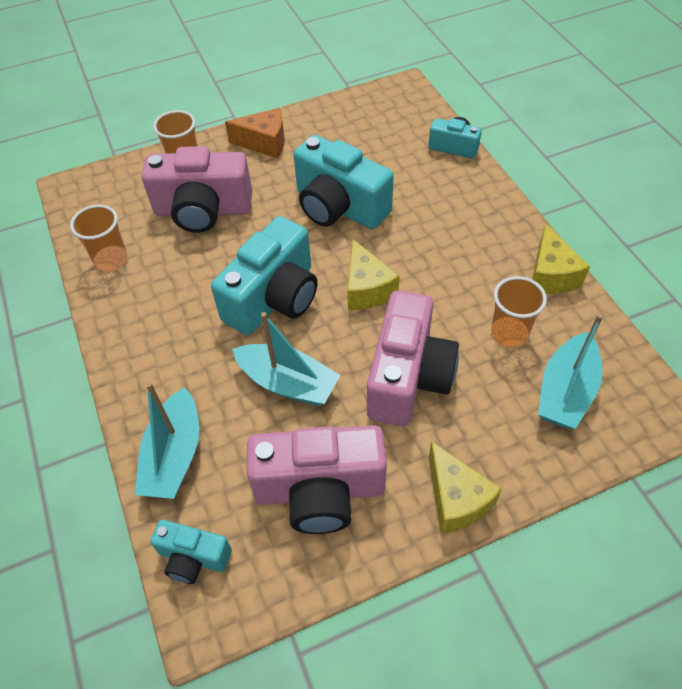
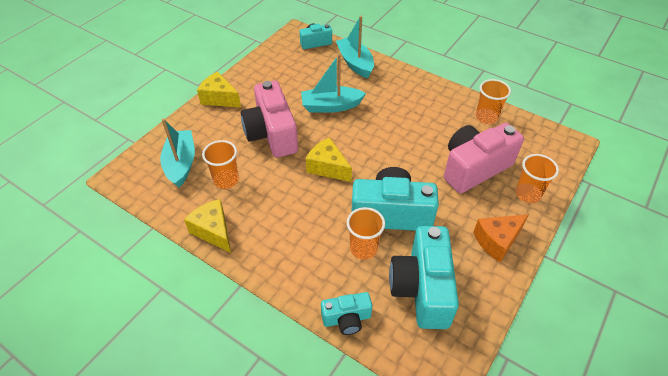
camera: 145 degrees right, 5 degrees down
turquoise camera [211,216,318,335] -> turquoise camera moved to [389,226,459,329]
pink camera [247,425,387,534] -> none
none -> orange cup [347,207,385,260]

